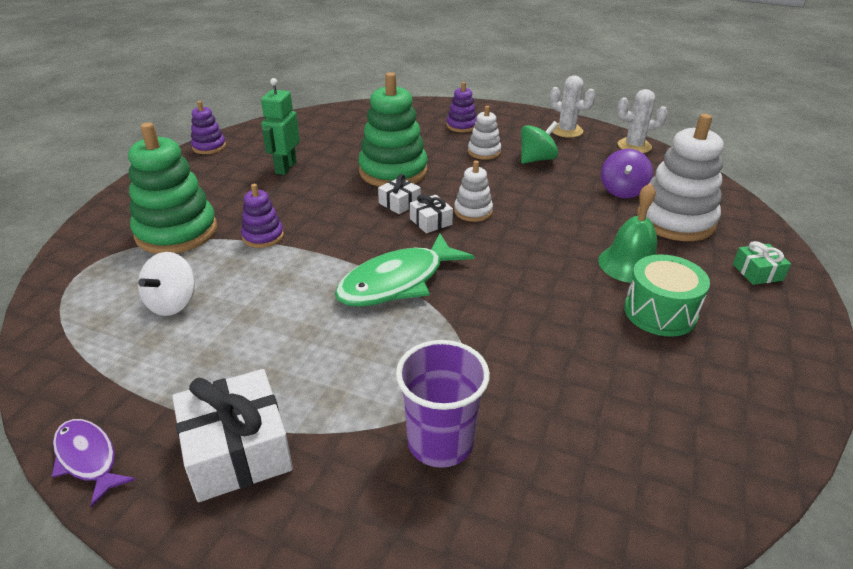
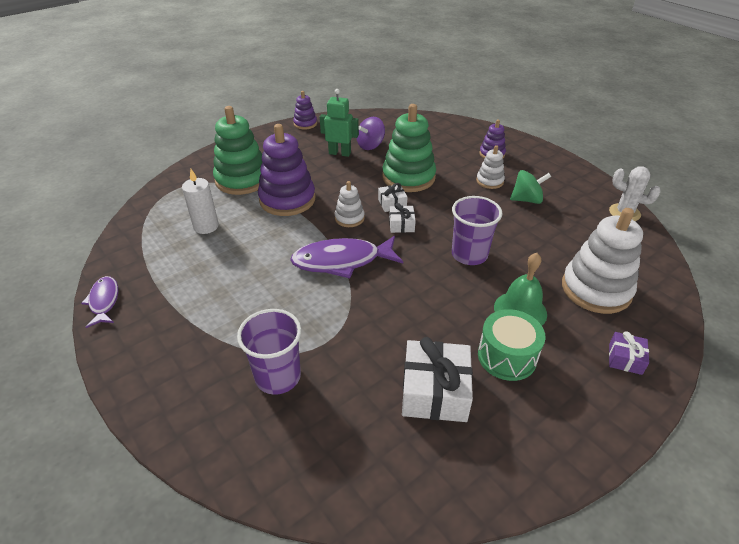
camera: 30 degrees right, 5 degrees up
white spinning top [138,252,195,316] -> white candle [182,169,219,234]
white gift [172,369,293,502] -> white gift moved to [402,337,473,422]
purple stacking toy [241,184,284,248] -> purple stacking toy [258,124,316,216], size x1.96
green robot [261,78,300,175] -> green robot turned 60 degrees clockwise [320,89,359,157]
green fish [335,233,475,307] -> purple fish [290,236,403,278]
white stacking toy [454,161,493,222] -> white stacking toy moved to [335,181,365,227]
white cactus [550,75,596,138] -> none
purple spinning top [601,149,653,198] -> purple spinning top moved to [357,117,385,150]
green gift [733,241,791,285] -> purple gift [609,331,649,375]
none -> purple cup [452,196,503,265]

